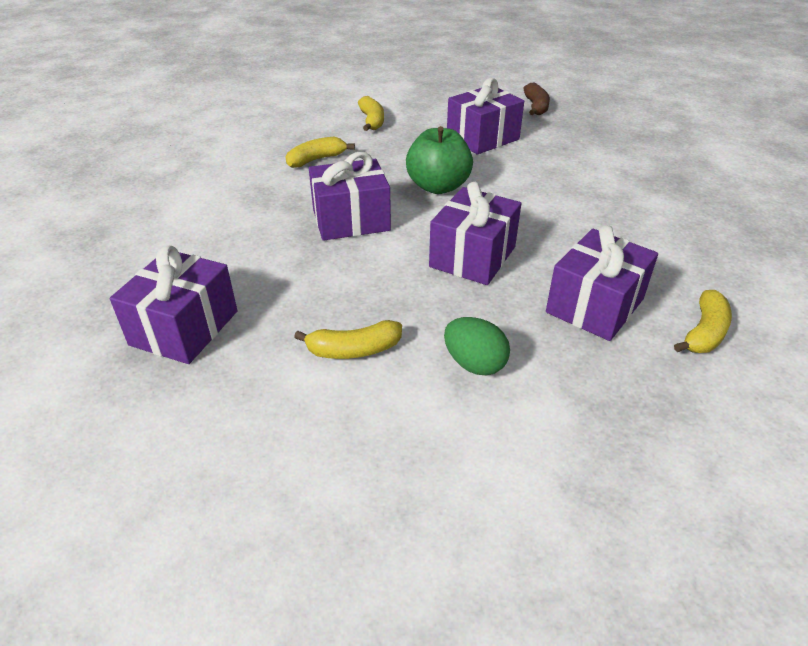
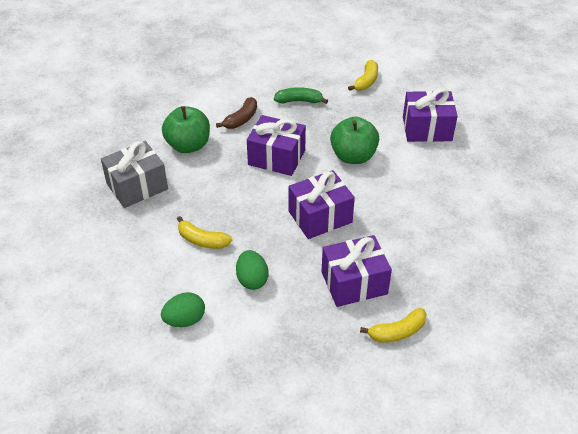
camera: 35 degrees right, 5 degrees up
purple gift [110,245,237,364] -> grey gift [101,141,168,208]
yellow banana [286,137,355,168] -> green banana [274,87,328,104]
brown banana [523,83,550,115] -> brown banana moved to [216,97,257,129]
none -> green egg [161,292,205,327]
none -> green apple [162,106,210,153]

